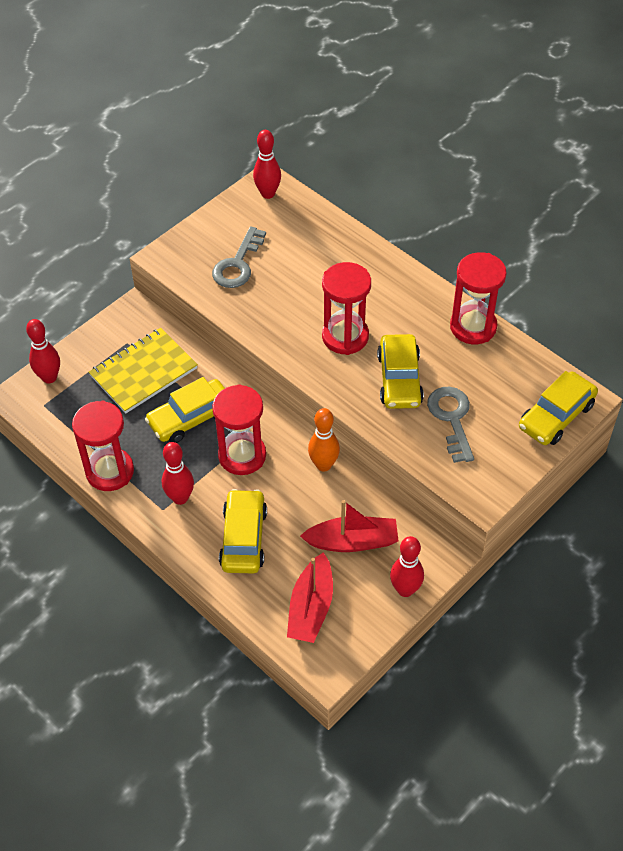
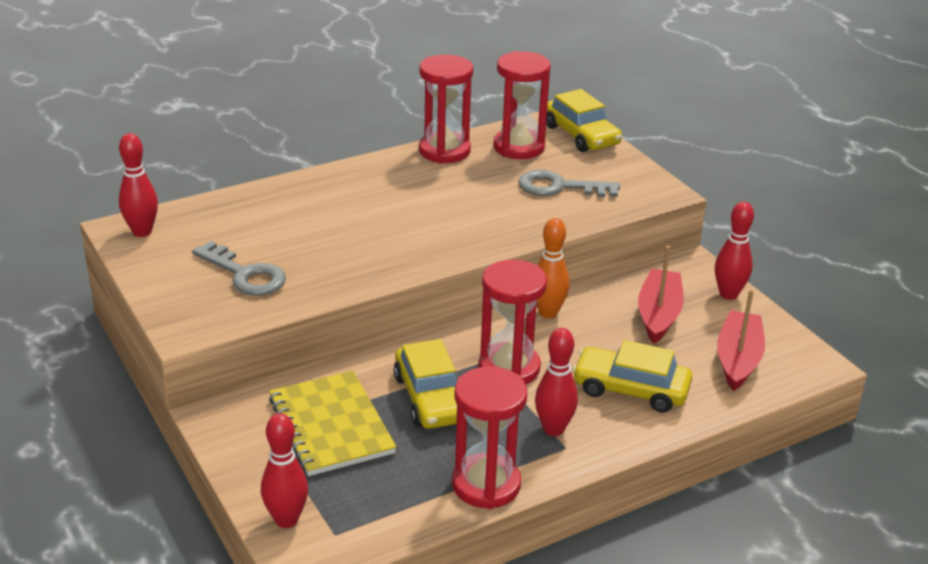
camera: 75 degrees left, 20 degrees down
red boat [287,552,333,643] -> red boat turned 105 degrees counterclockwise [717,289,765,391]
red hourglass [322,262,371,355] -> red hourglass moved to [494,51,551,159]
yellow car [377,334,424,409] -> none

